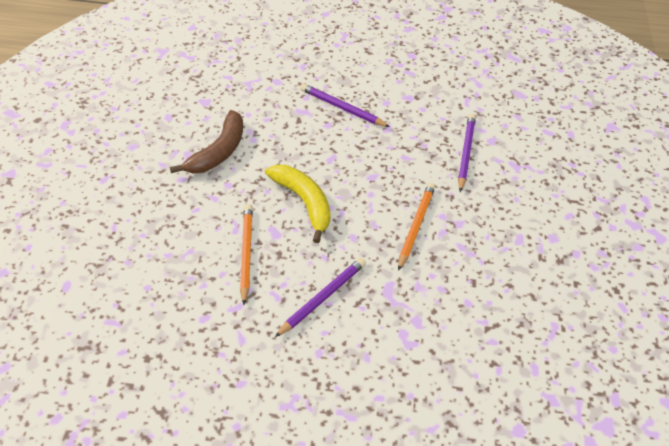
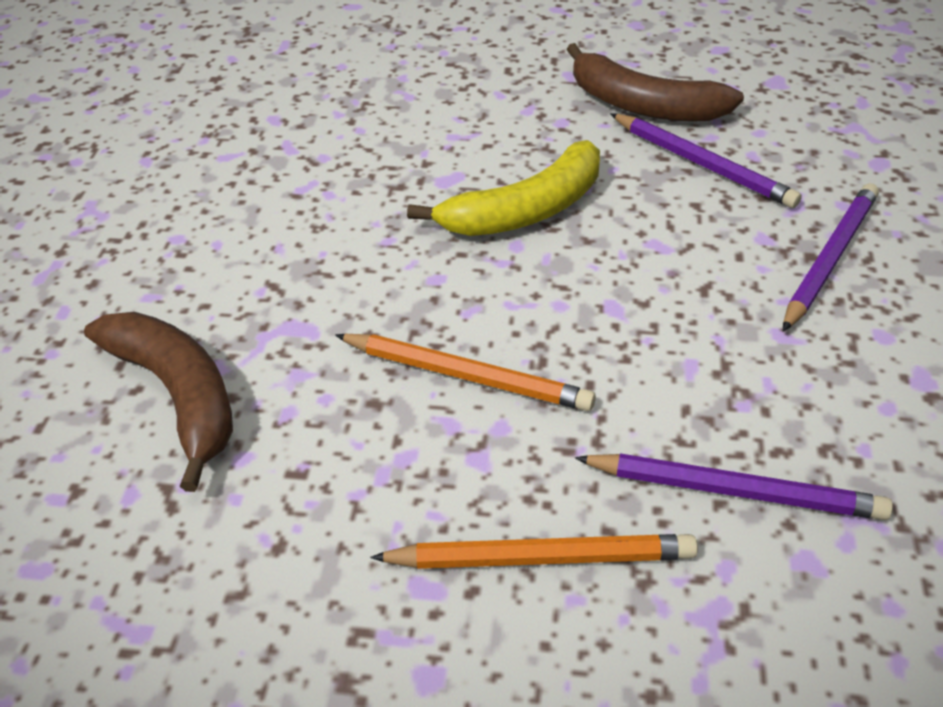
camera: 95 degrees right, 5 degrees down
orange pencil [240,204,253,305] -> orange pencil moved to [370,534,698,569]
purple pencil [275,258,366,337] -> purple pencil moved to [610,113,802,208]
none -> brown banana [84,312,233,492]

